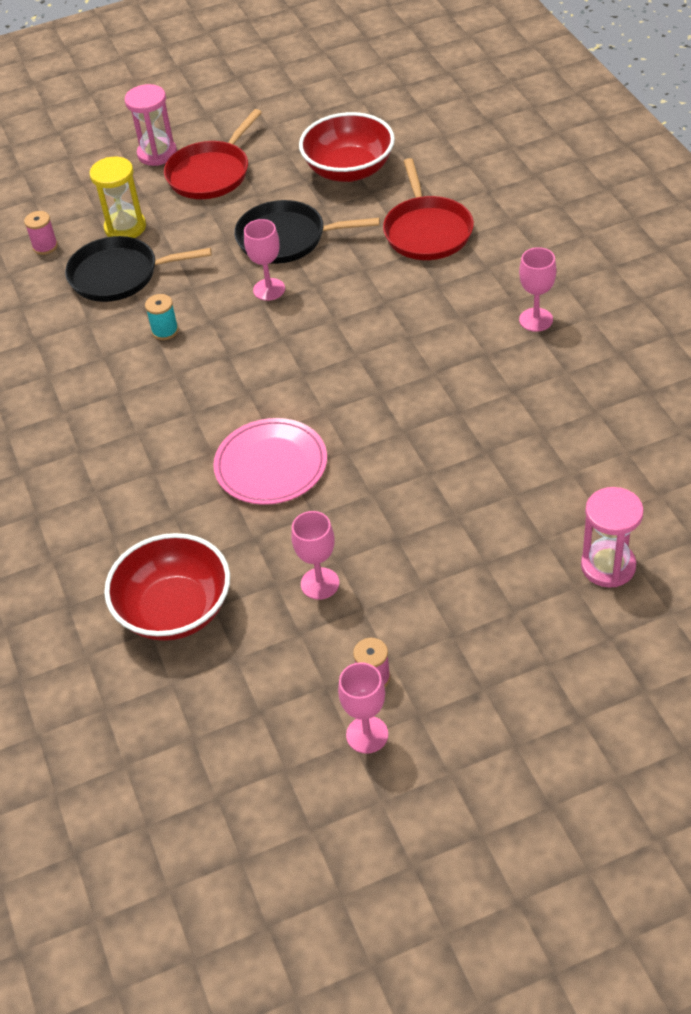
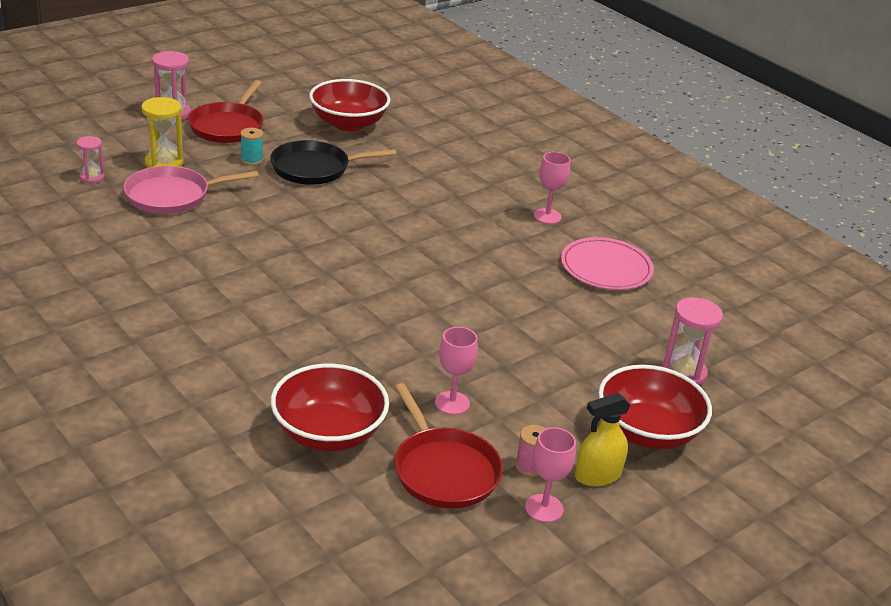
camera: 25 degrees left, 15 degrees down
pink spool [24,211,58,255] -> pink hourglass [76,136,105,183]
black pan [65,236,212,302] -> pink pan [123,166,259,214]
turquoise spool [145,294,179,340] -> turquoise spool moved to [240,128,263,166]
pink plate [213,418,327,505] -> pink plate moved to [561,237,654,290]
pink goblet [244,219,285,301] -> none
red pan [383,158,474,260] -> red pan moved to [395,383,503,508]
none -> yellow spray bottle [575,393,631,487]
none -> red bowl [598,365,712,449]

